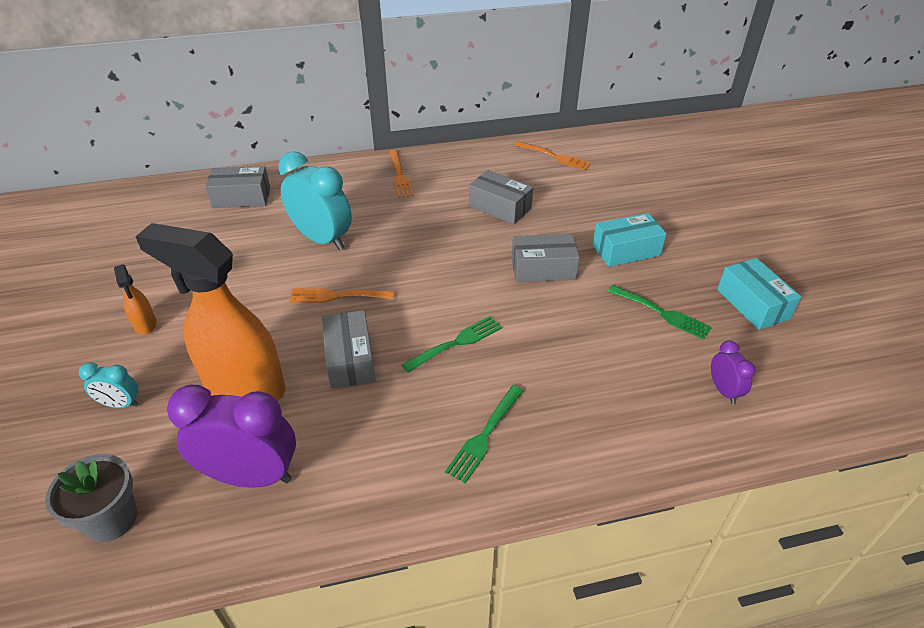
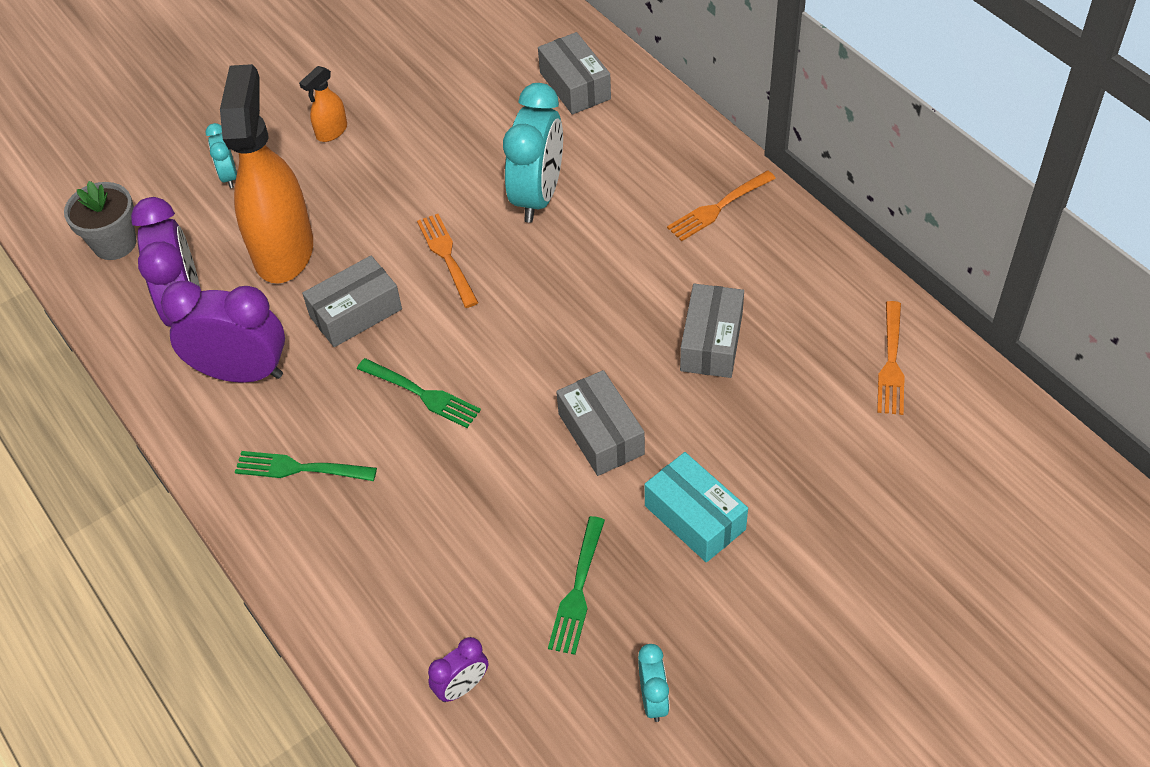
camera: 70 degrees right, 10 degrees up
turquoise box [717,258,801,330] -> turquoise clock [638,644,669,722]
none -> purple clock [161,281,285,383]

